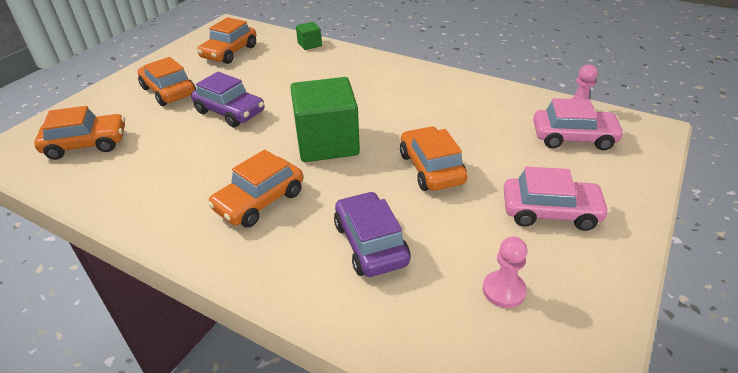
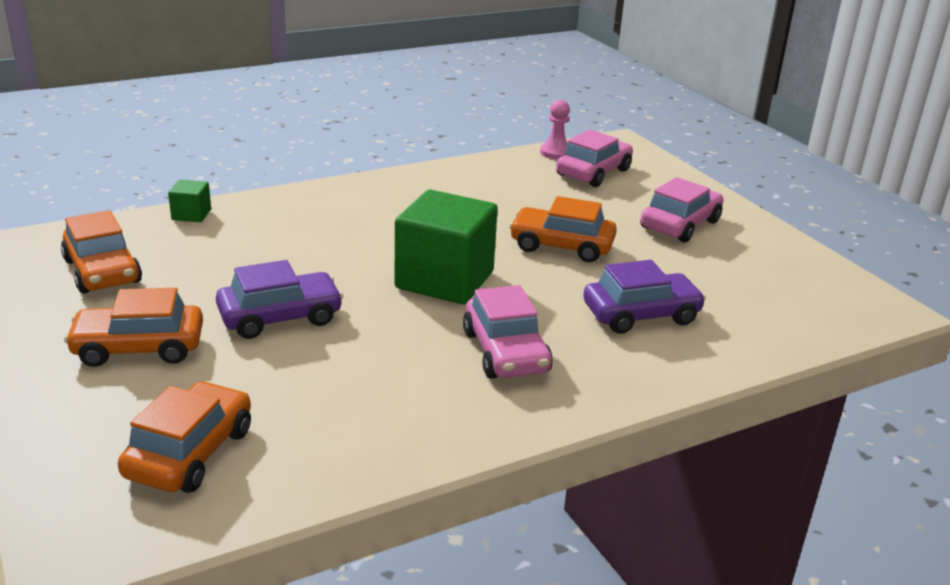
camera: 60 degrees left, 10 degrees down
orange car [208,150,303,228] -> pink car [463,285,553,379]
purple car [334,191,411,277] -> purple car turned 150 degrees clockwise [583,260,706,334]
pink pawn [483,236,527,308] -> none

